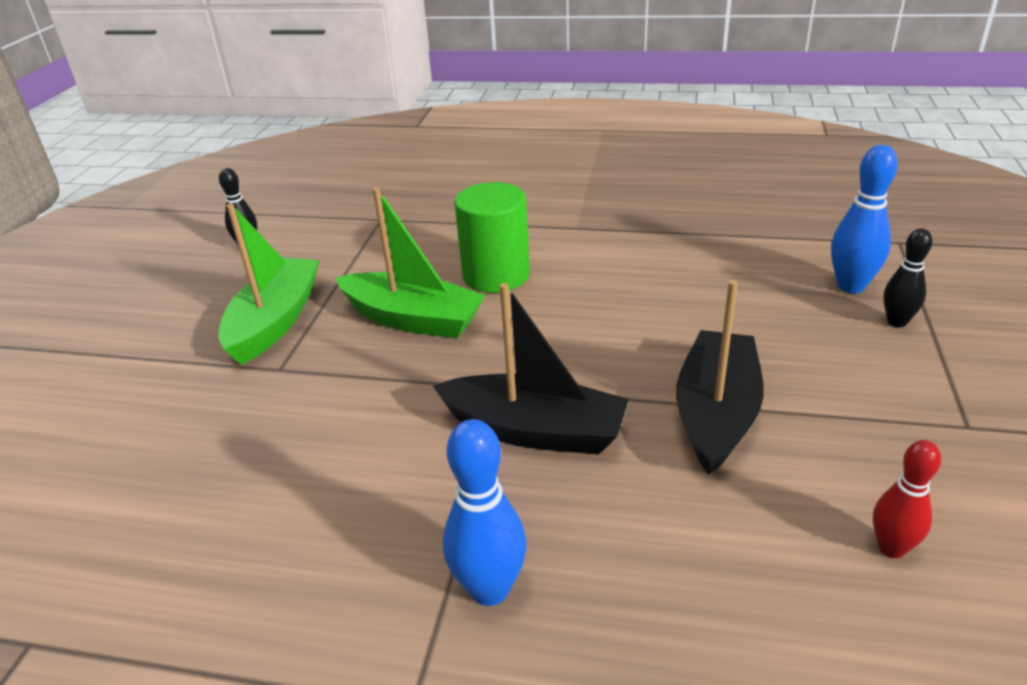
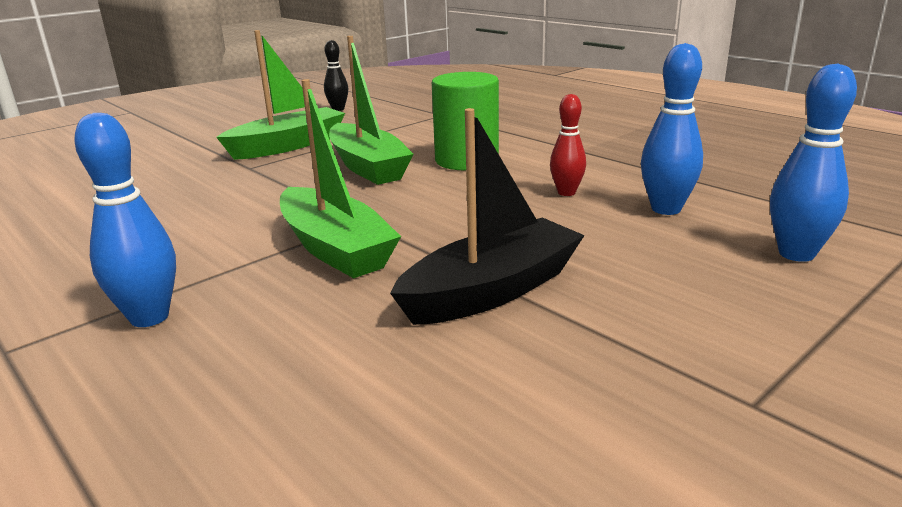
camera: 35 degrees right, 10 degrees down
black boat [433,283,629,455] -> green boat [280,79,401,278]
red bowling pin [873,440,941,558] -> red bowling pin moved to [550,94,586,196]
black bowling pin [883,228,932,327] -> none
none -> blue bowling pin [641,43,703,215]

